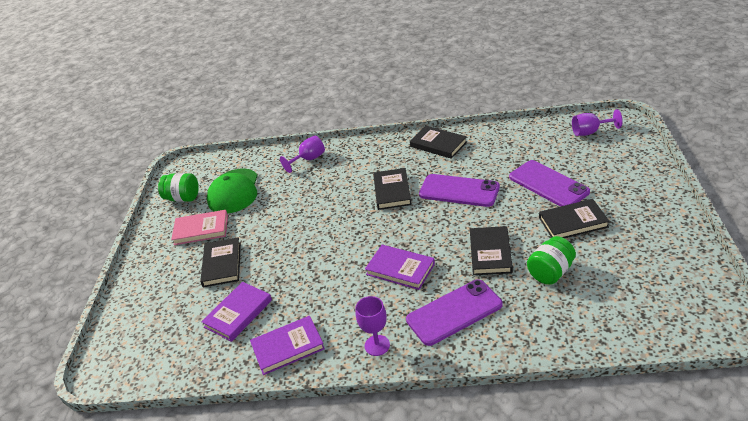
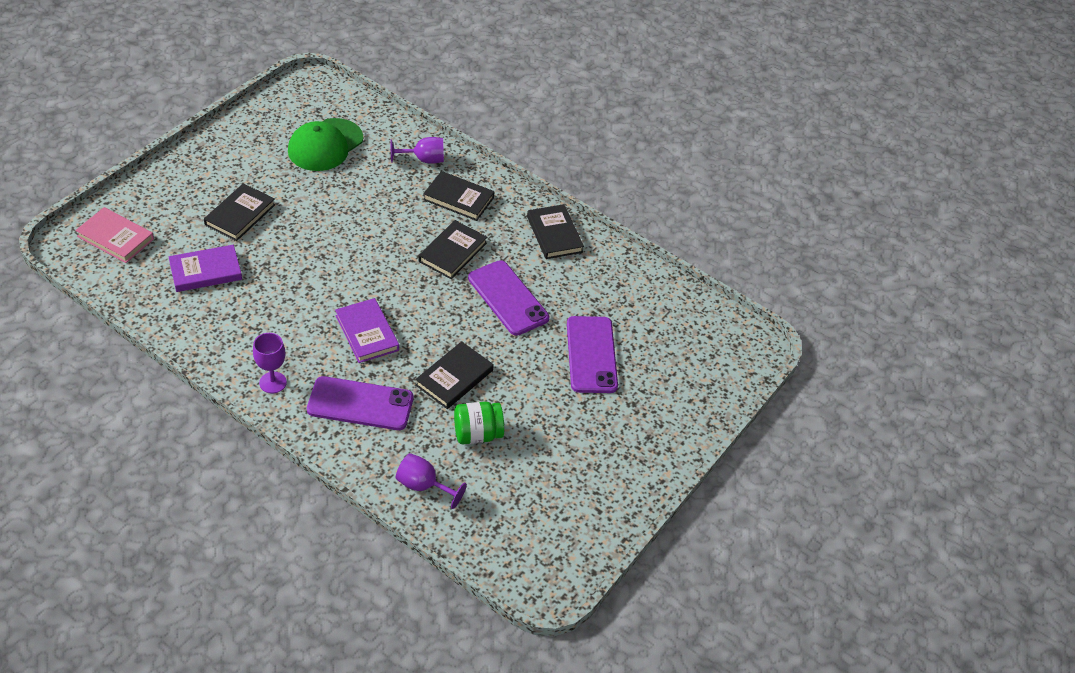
camera: 25 degrees right, 10 degrees up
green jar [158,173,199,202] -> none
pink book [171,210,228,245] -> pink book moved to [75,207,154,263]
purple book [250,316,325,375] -> none
black book [539,199,610,238] -> black book moved to [423,171,495,221]
purple goblet [572,109,623,136] -> purple goblet moved to [396,453,467,509]

